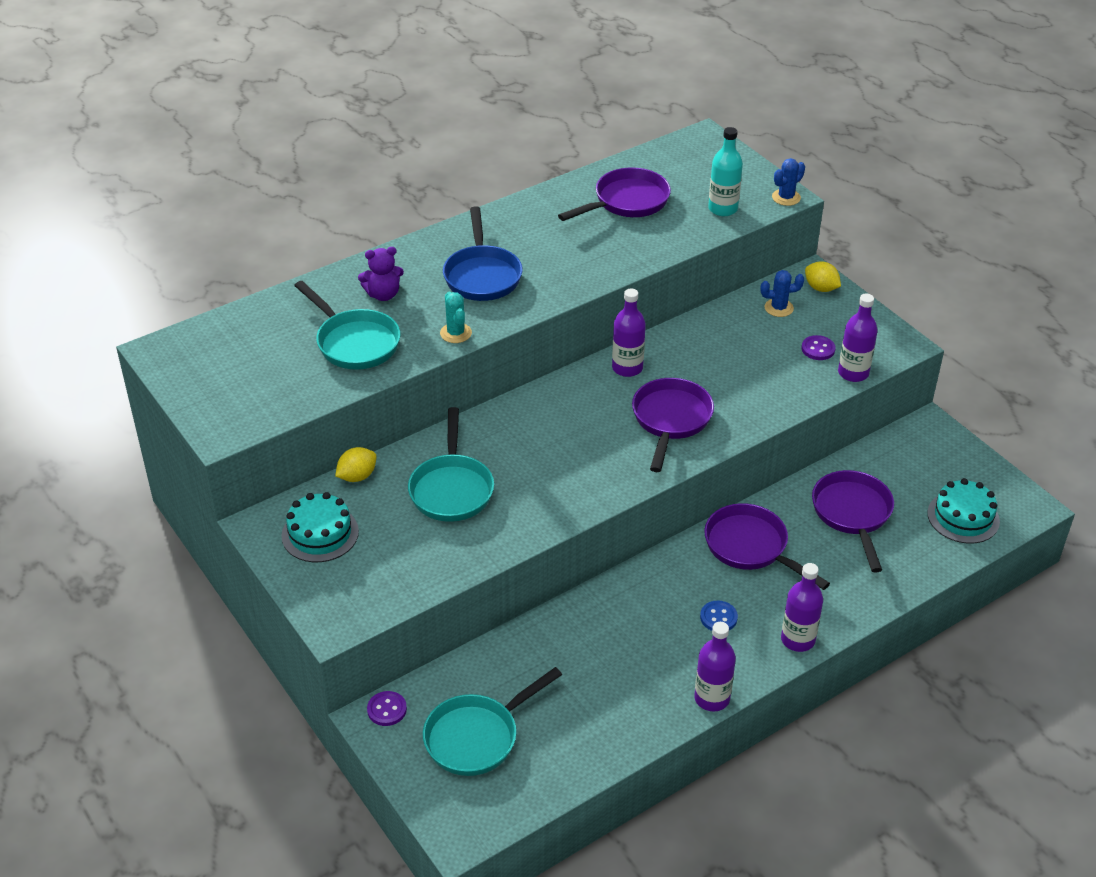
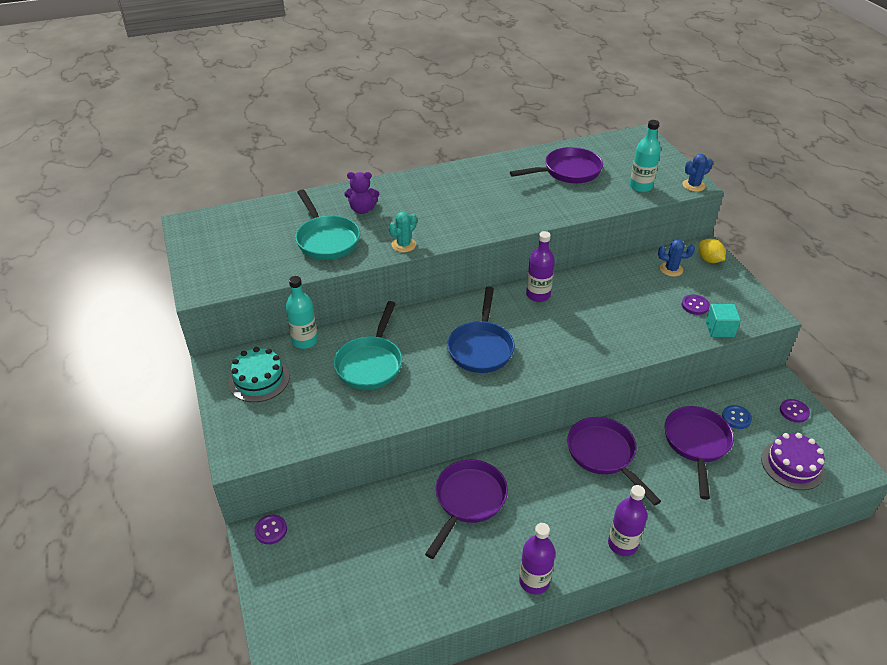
camera: 15 degrees right, 0 degrees up
yellow lemon [335,447,377,482] -> turquoise bottle [286,276,318,349]
turquoise pan [423,667,562,776] -> none
turquoise cactus [440,292,472,343] -> turquoise cactus turned 45 degrees clockwise [389,212,417,252]
blue pan [443,206,523,301] -> blue pan moved to [447,287,515,373]
purple pan [632,378,714,472] -> purple pan moved to [425,459,508,559]
blue button [700,601,738,631] -> blue button moved to [722,405,752,429]
purple bottle [838,294,878,382] -> turquoise cube [706,304,741,337]
turquoise cake [927,478,1000,544] -> purple cake [761,433,825,490]
none -> purple button [780,399,810,423]

